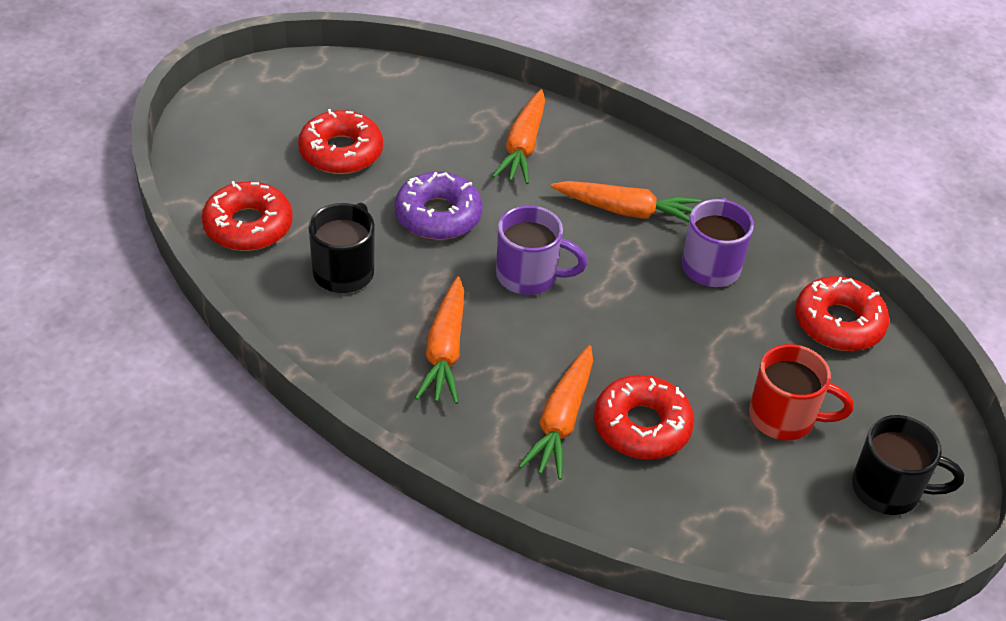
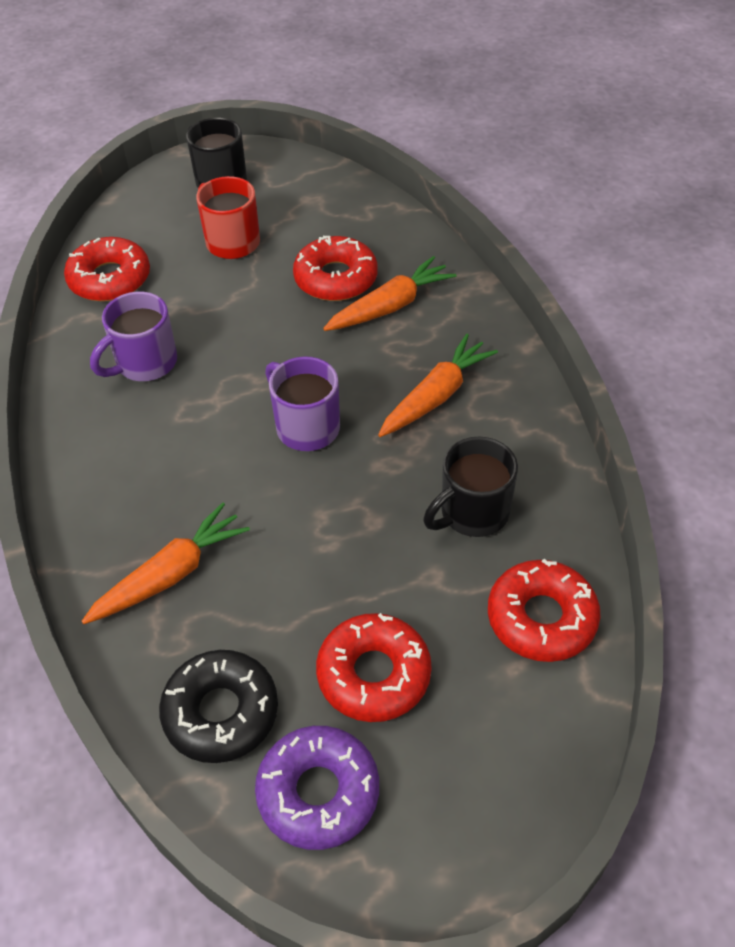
camera: 140 degrees left, 5 degrees up
purple donut [394,172,483,240] -> purple donut moved to [255,726,379,850]
orange carrot [551,181,701,222] -> none
none -> black donut [159,650,278,763]

